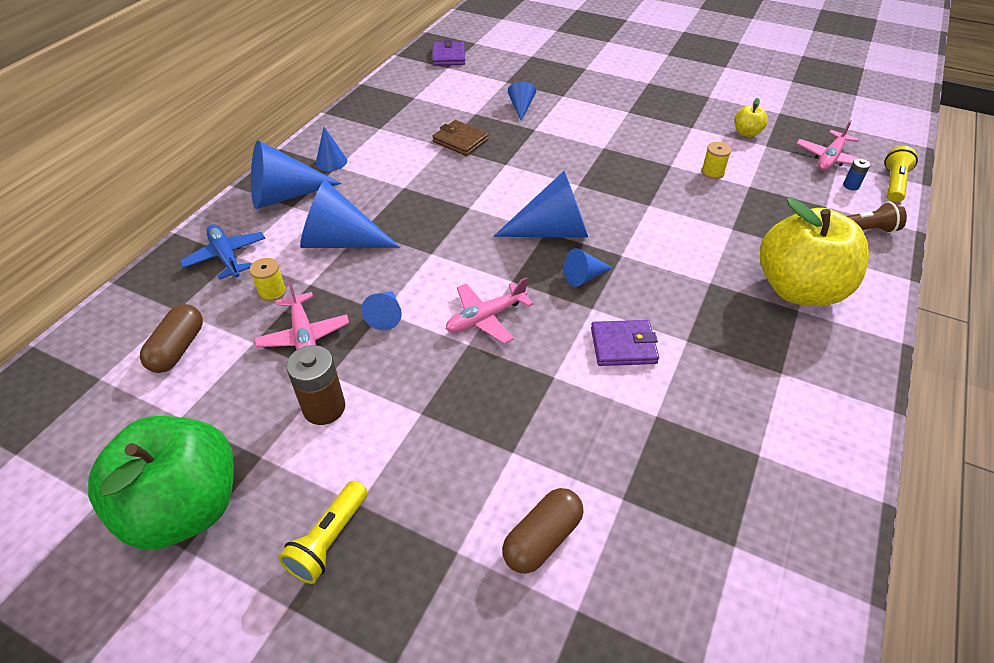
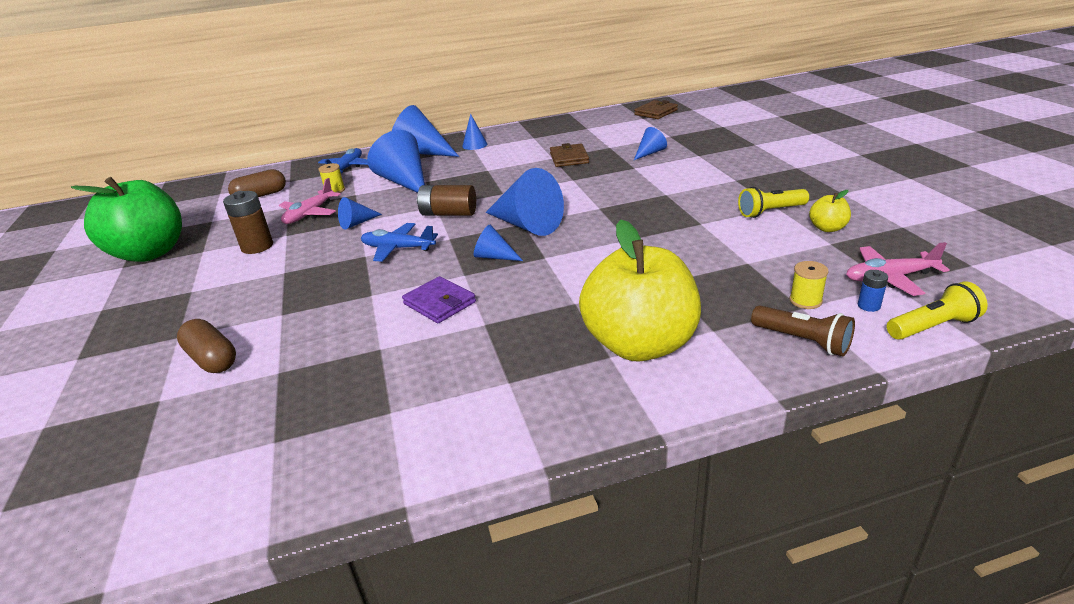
camera: 50 degrees right, 15 degrees down
yellow flashlight [278,481,368,584] -> yellow flashlight moved to [738,187,809,218]
purple wallet [433,40,465,66] -> brown wallet [634,100,678,119]
pink plane [446,277,533,344] -> blue plane [361,223,438,262]
brown capsule [502,488,583,573] -> brown capsule turned 45 degrees clockwise [177,319,236,373]
yellow spool [701,142,732,179] -> yellow spool moved to [790,261,829,309]
none -> brown battery [417,185,476,216]

